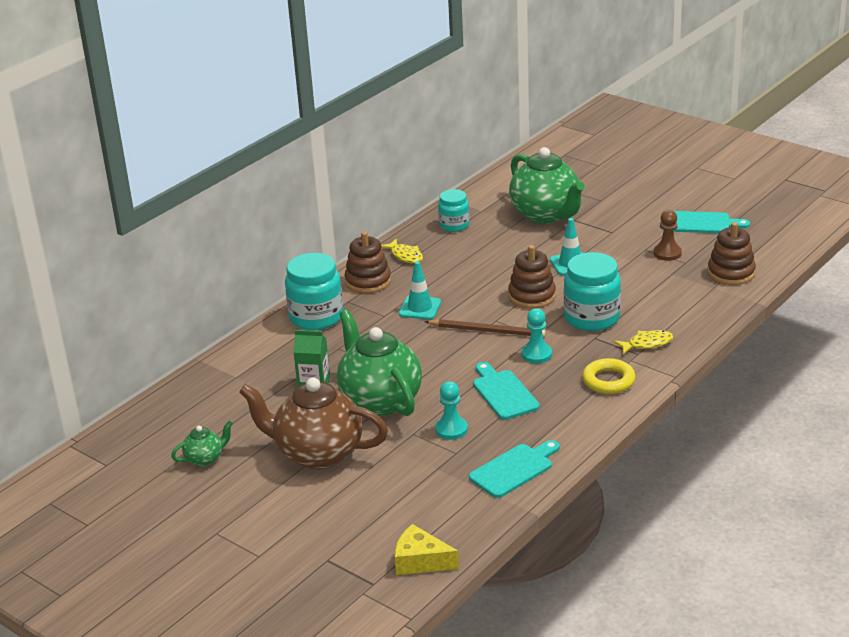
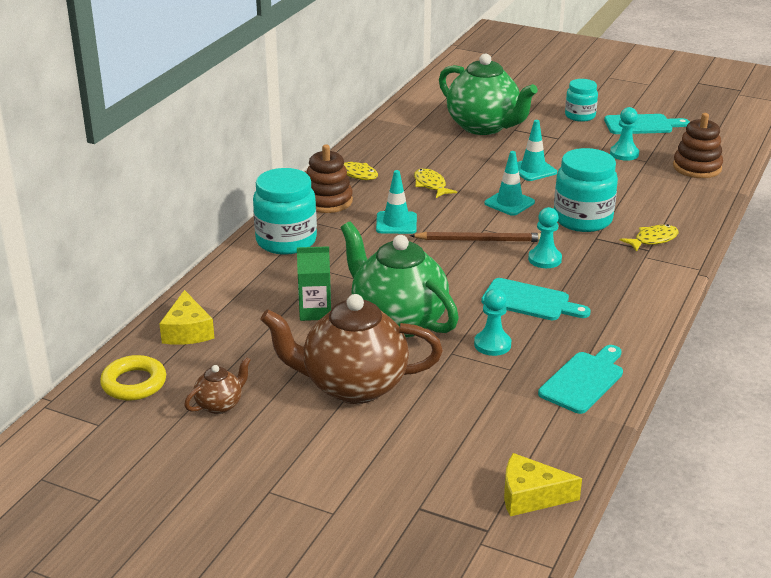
camera: 15 degrees left, 0 degrees up
green teapot [171,421,233,466] -> brown teapot [184,357,251,414]
turquoise jar [438,189,470,232] -> turquoise jar moved to [565,79,598,122]
turquoise cutting board [473,362,540,420] -> turquoise cutting board turned 150 degrees clockwise [481,278,591,320]
brown stacking toy [508,245,556,309] -> turquoise traffic cone [485,151,535,216]
yellow ring [582,358,636,394] -> yellow ring moved to [100,355,166,401]
brown pawn [654,210,682,261] -> turquoise pawn [610,107,639,161]
none -> yellow cheese [159,290,214,345]
none -> yellow fish [414,168,457,198]

